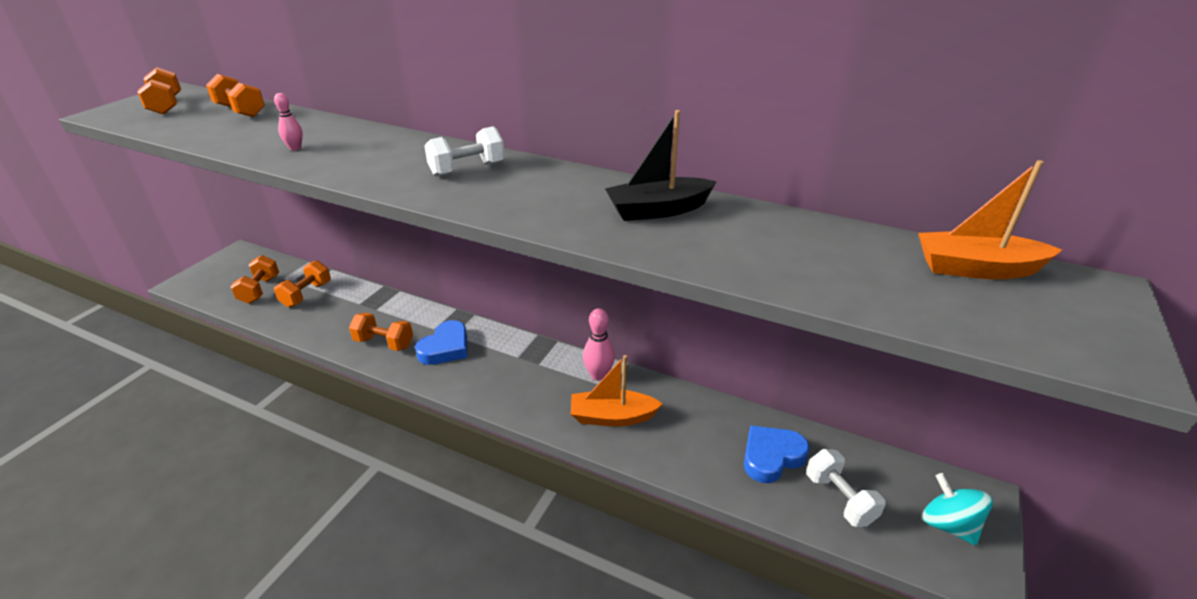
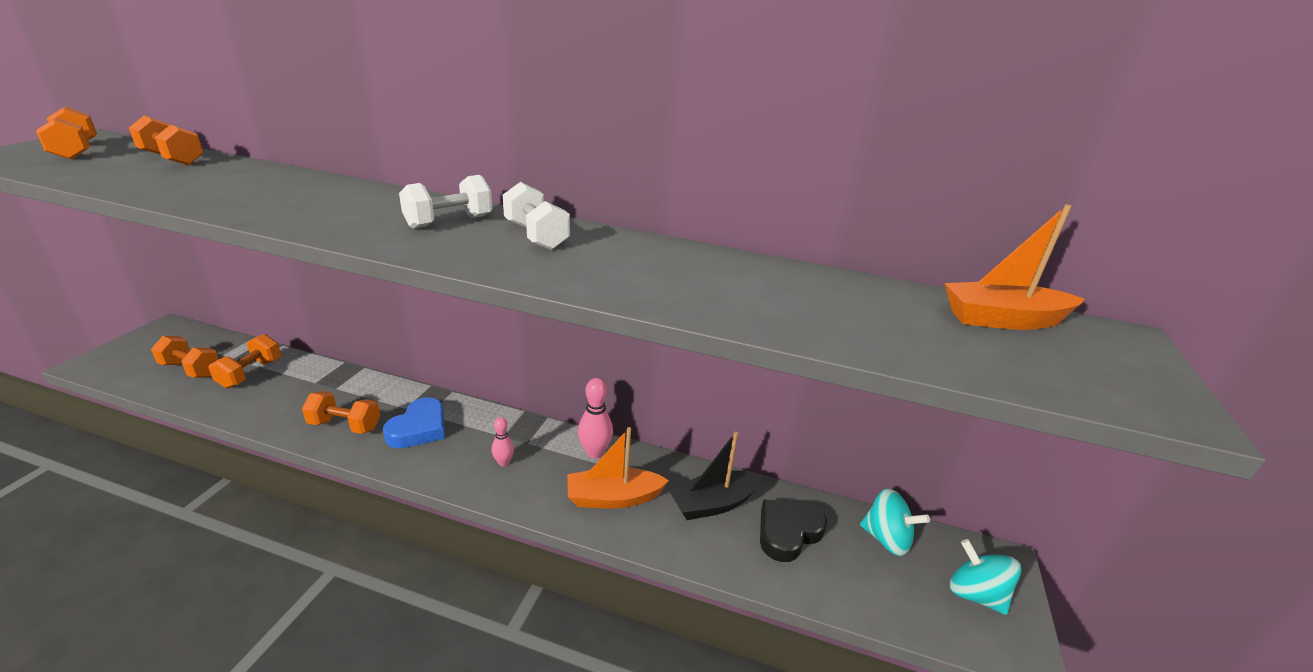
camera: 10 degrees left, 5 degrees down
orange dumbbell [230,255,279,304] -> orange dumbbell turned 60 degrees counterclockwise [151,336,219,378]
pink bowling pin [274,93,303,151] -> pink bowling pin moved to [492,417,514,466]
black boat [605,110,717,221] -> black boat moved to [669,431,763,520]
blue heart [744,425,809,483] -> black heart [760,499,827,562]
white dumbbell [806,449,886,527] -> white dumbbell moved to [503,182,570,250]
none -> turquoise spinning top [860,488,930,556]

